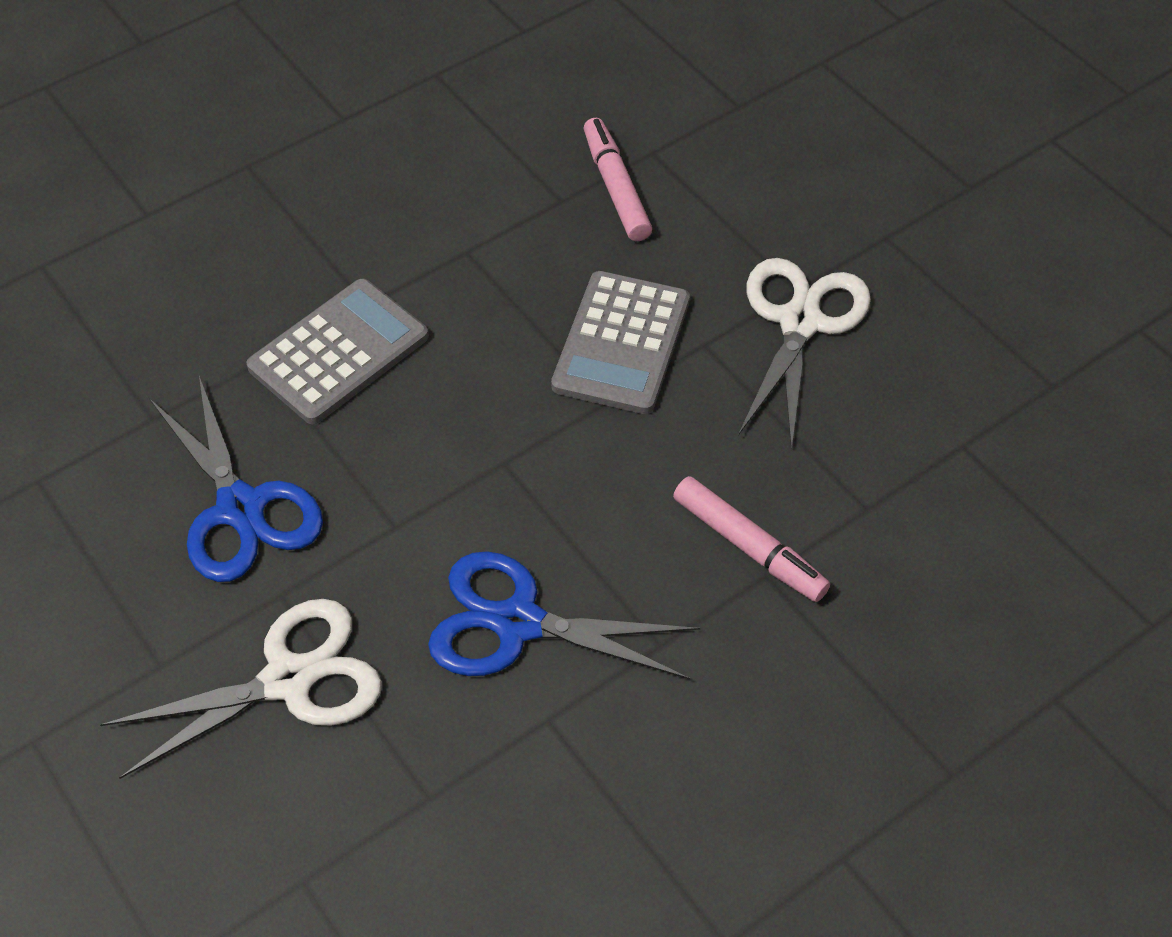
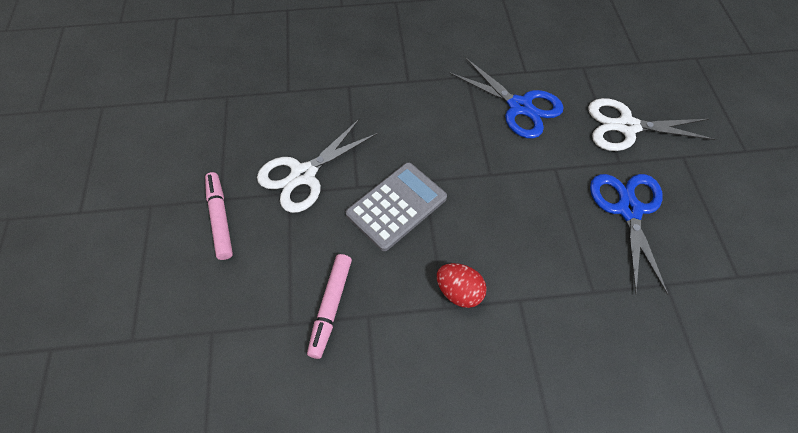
camera: 150 degrees left, 5 degrees up
grey calculator [246,279,428,424] -> none
pink marker [673,476,830,602] -> pink marker moved to [205,172,233,260]
none -> red egg [437,263,487,308]

